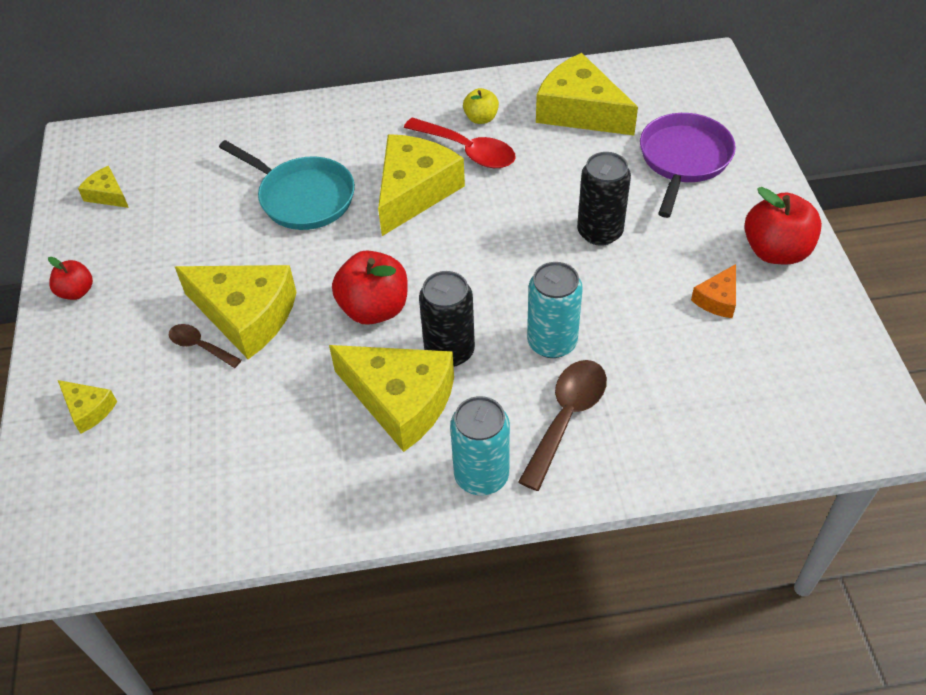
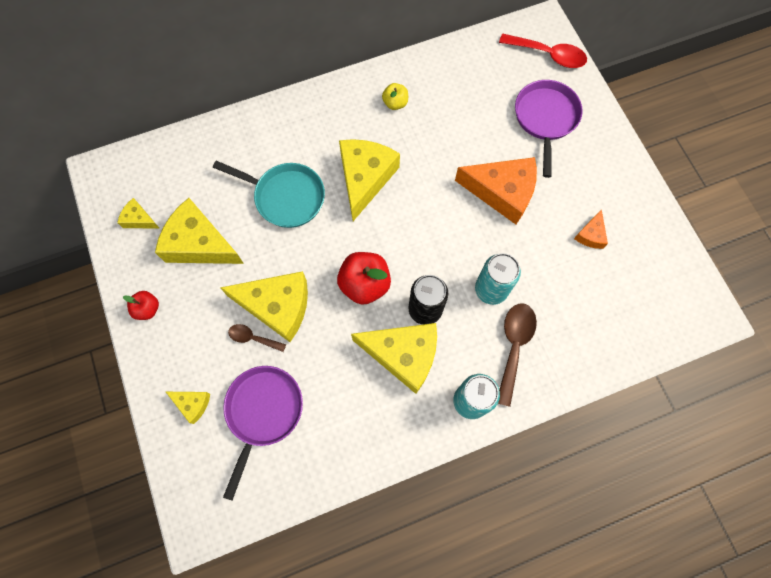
camera: 15 degrees left, 20 degrees up
red spoon [404,117,516,168] -> red spoon moved to [499,33,587,68]
yellow cheese [536,53,638,135] -> yellow cheese moved to [155,198,244,264]
black can [577,152,631,246] -> orange cheese [455,157,537,224]
red apple [744,187,822,265] -> none
none -> purple pan [223,366,303,500]

